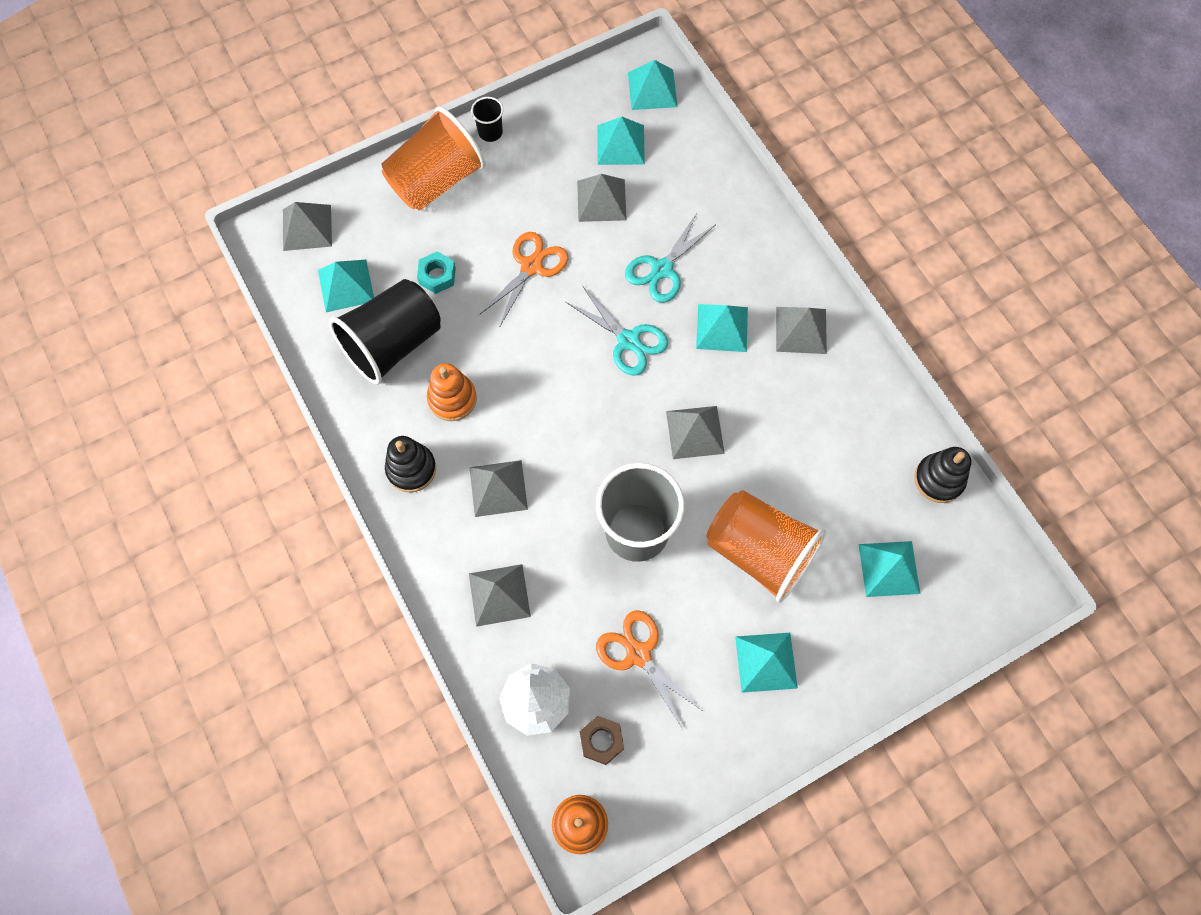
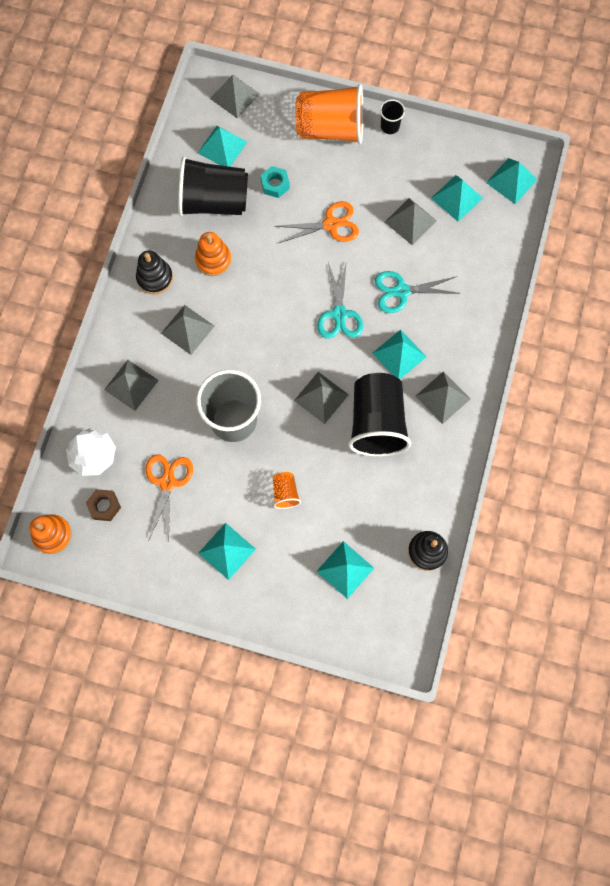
camera: 45 degrees right, 5 degrees up
orange cup [707,490,826,603] -> orange cup [273,472,301,509], size x0.44
none -> black cup [348,373,411,456]

